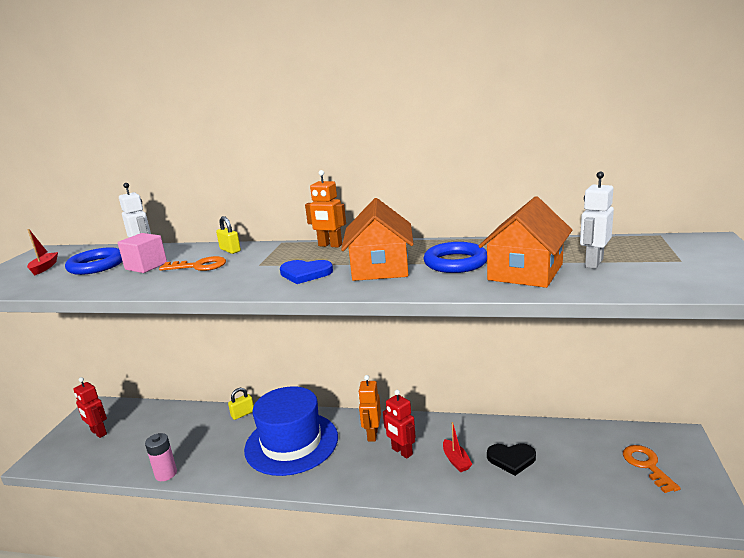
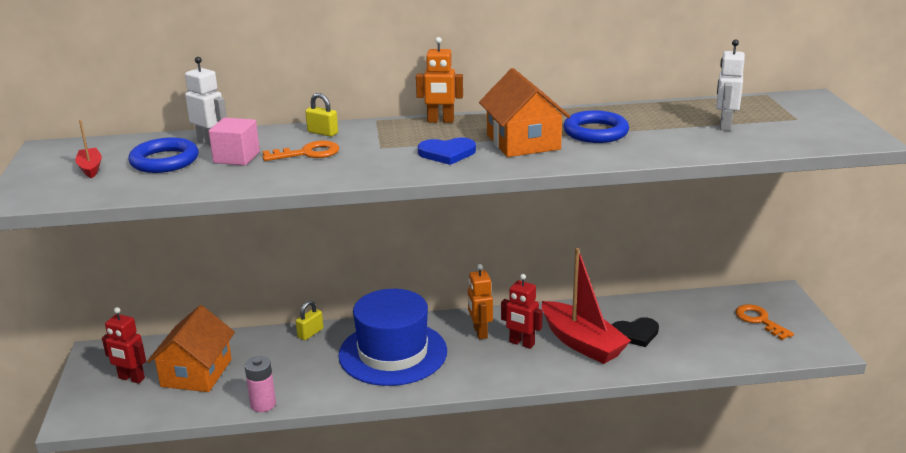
camera: 20 degrees left, 5 degrees up
red boat [443,422,472,472] -> red boat [542,248,631,364], size x2.24
orange house [478,196,572,288] -> orange house moved to [147,305,235,392]

